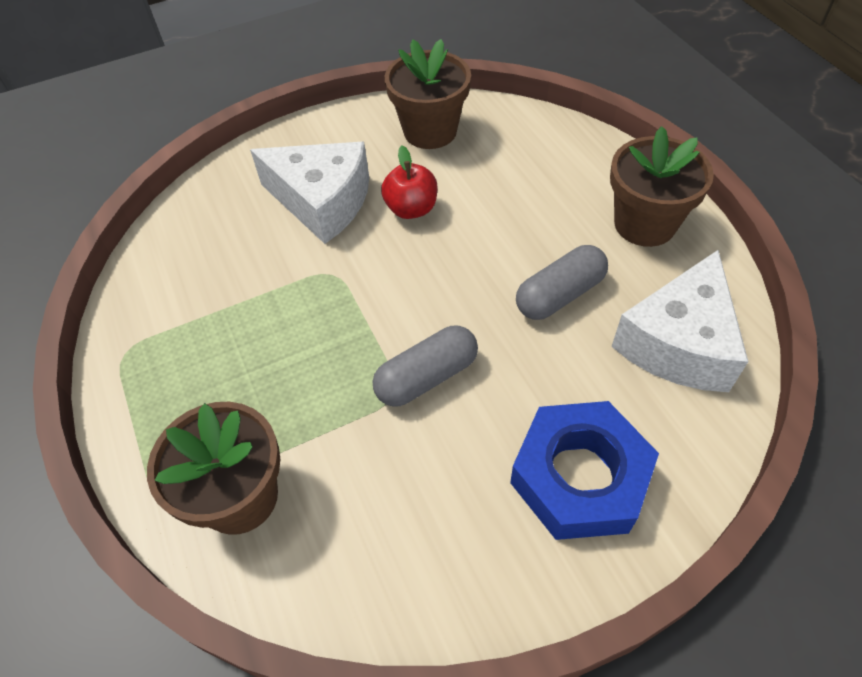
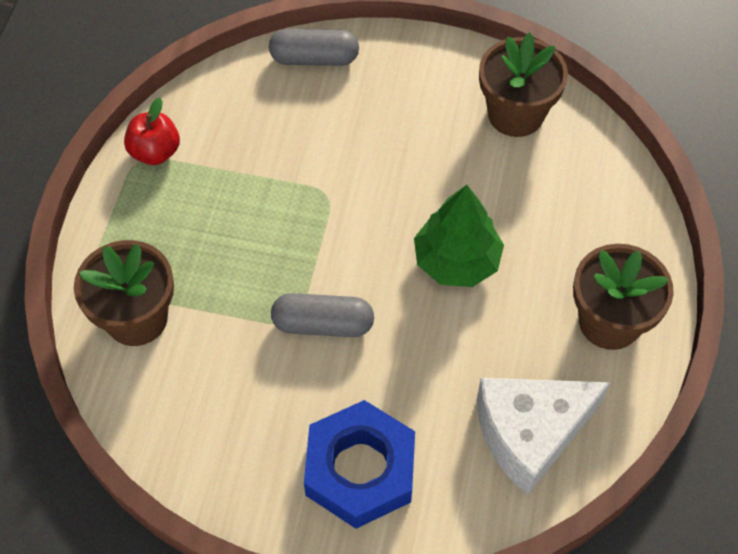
camera: 35 degrees right, 5 degrees up
white cheese [250,142,369,244] -> none
red apple [381,146,438,219] -> red apple moved to [124,98,180,165]
grey capsule [516,245,608,320] -> grey capsule moved to [269,29,359,66]
none -> green tree [414,185,504,287]

